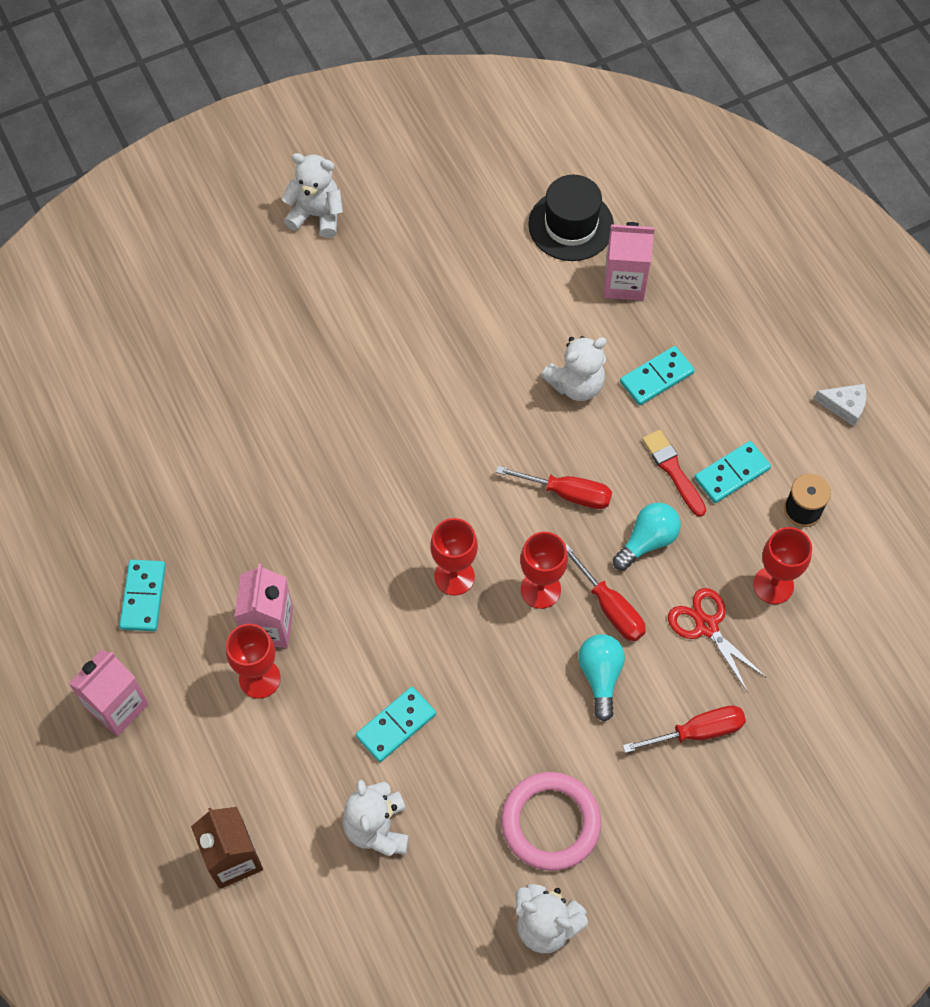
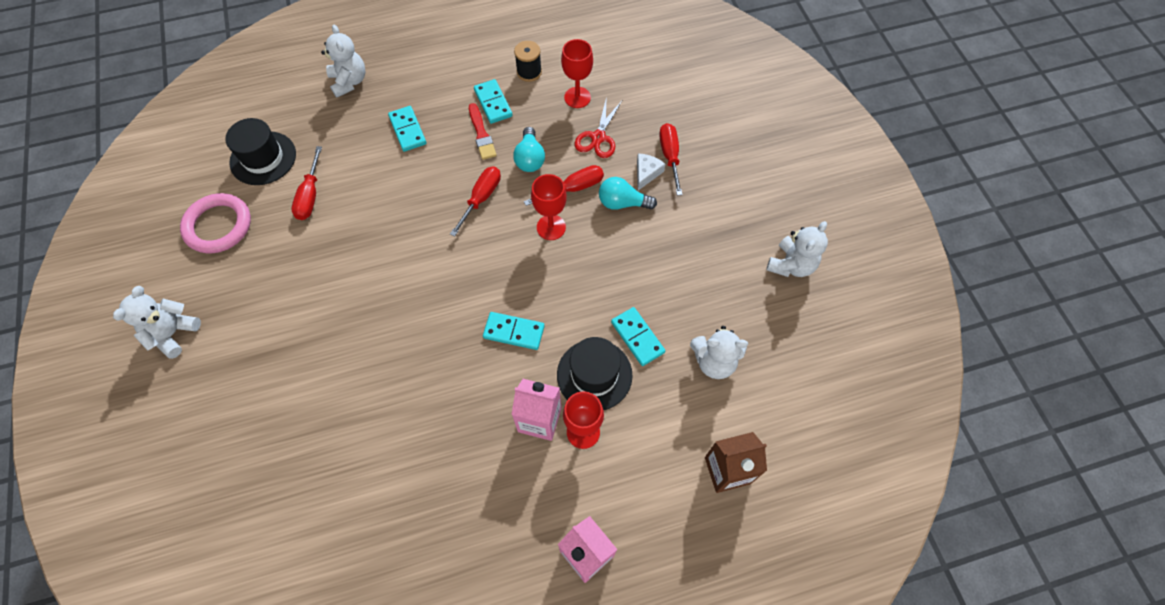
camera: 80 degrees left, 0 degrees up
turquoise domino [119,560,166,631] -> turquoise domino moved to [483,312,545,350]
red goblet [430,518,478,596] -> none
pink ring [501,772,601,871] -> pink ring moved to [180,193,251,253]
white teddy bear [541,336,607,401] -> white teddy bear moved to [321,25,365,97]
pink carton [604,222,655,301] -> none
turquoise light bulb [613,502,681,570] -> turquoise light bulb turned 150 degrees counterclockwise [513,127,545,172]
red brush [642,430,706,517] -> red brush turned 90 degrees counterclockwise [469,103,497,160]
red scissors [668,588,767,691] -> red scissors turned 45 degrees counterclockwise [575,97,622,158]
white cheese [814,384,866,426] -> white cheese moved to [637,154,665,190]
none -> red screwdriver [292,146,322,220]
none -> black hat [557,337,632,410]

